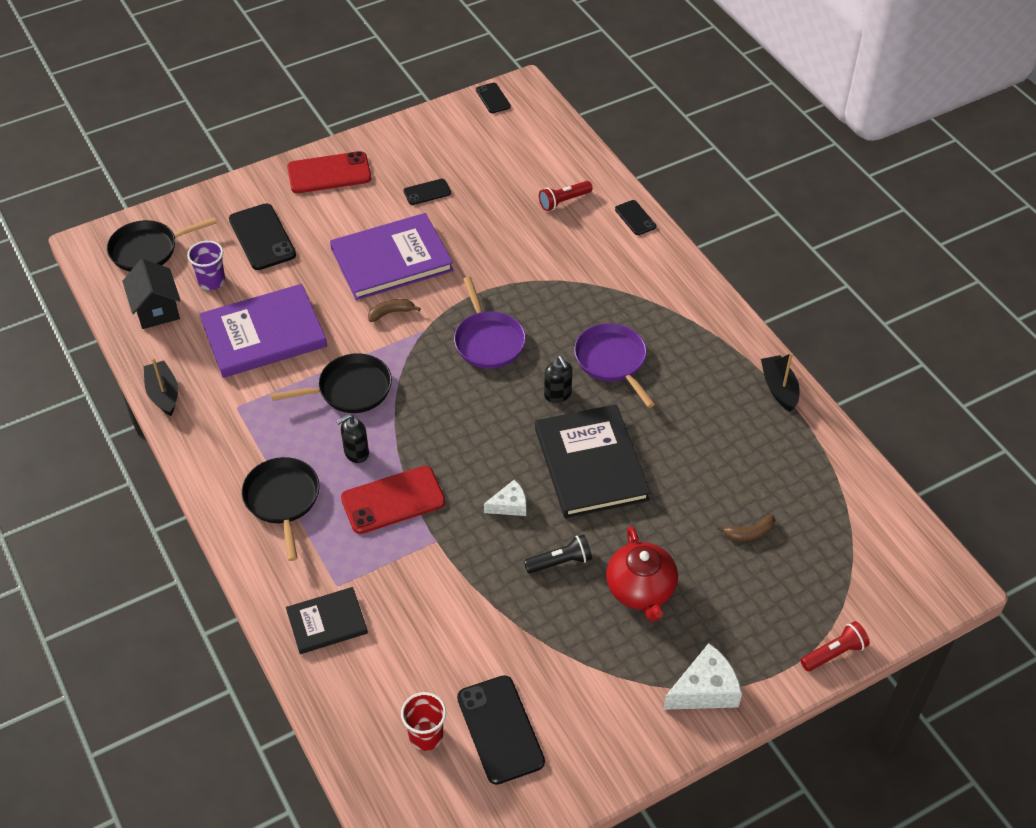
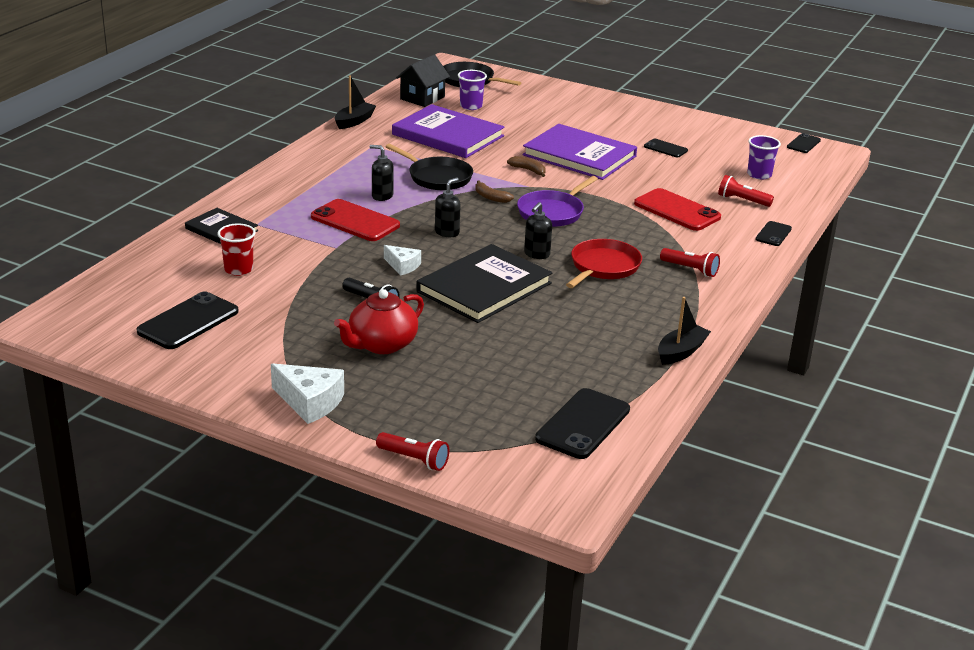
camera: 55 degrees right, 20 degrees down
black phone [229,203,296,270] -> black phone moved to [535,388,630,459]
black pan [241,457,320,561] -> none
red phone [287,151,371,193] -> red phone moved to [634,188,721,231]
red cup [401,692,446,751] -> red cup moved to [218,223,256,276]
purple pan [574,323,655,408] -> red pan [566,239,642,288]
brown banana [717,515,775,541] -> brown banana moved to [475,180,514,203]
none -> black soap dispenser [435,178,461,237]
none -> red flashlight [660,248,720,277]
none -> purple cup [747,135,781,180]

